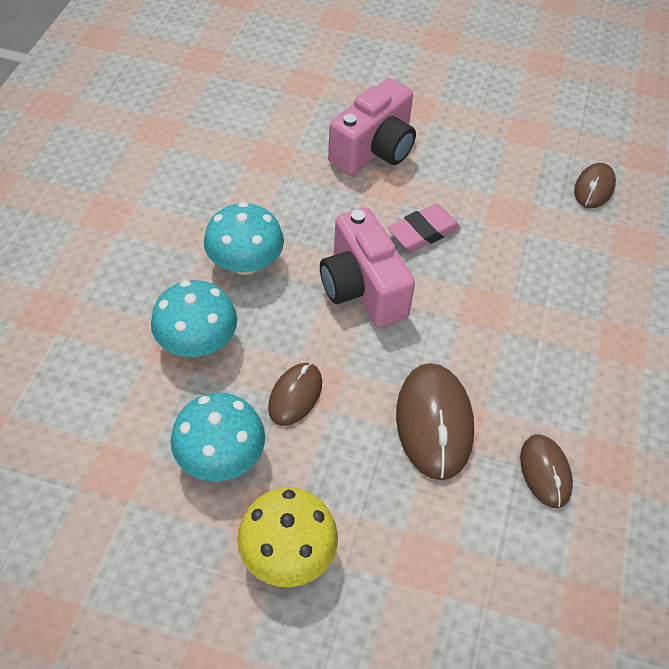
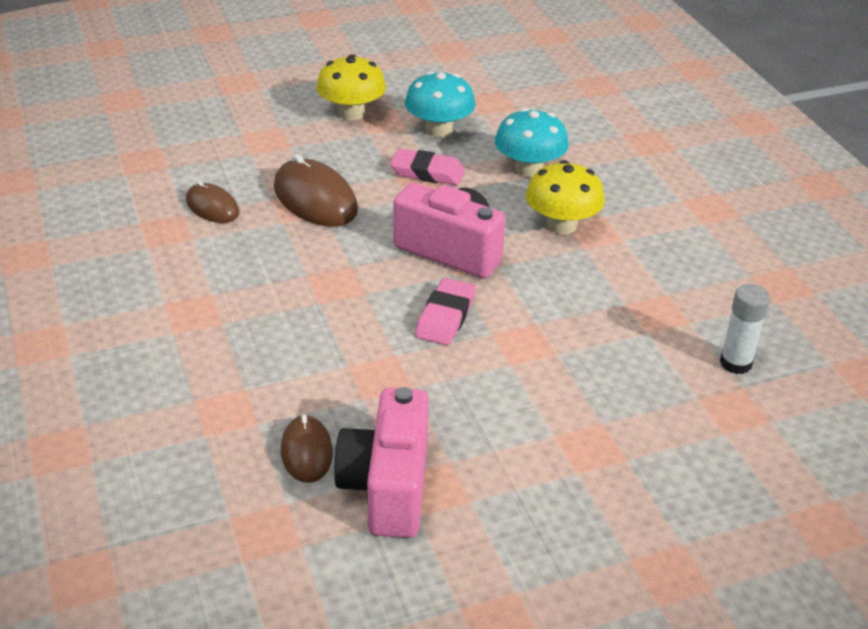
camera: 145 degrees right, 15 degrees down
turquoise mushroom [204,202,284,275] -> yellow mushroom [526,160,605,234]
brown mouse [268,363,322,426] -> pink eraser [390,149,465,185]
pink camera [328,78,416,175] -> pink camera moved to [334,387,429,538]
none -> white glue stick [720,284,770,374]

